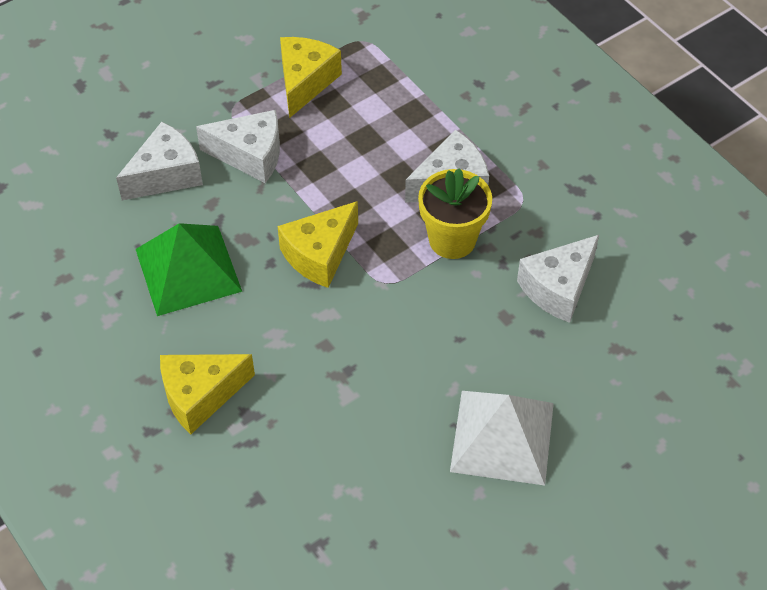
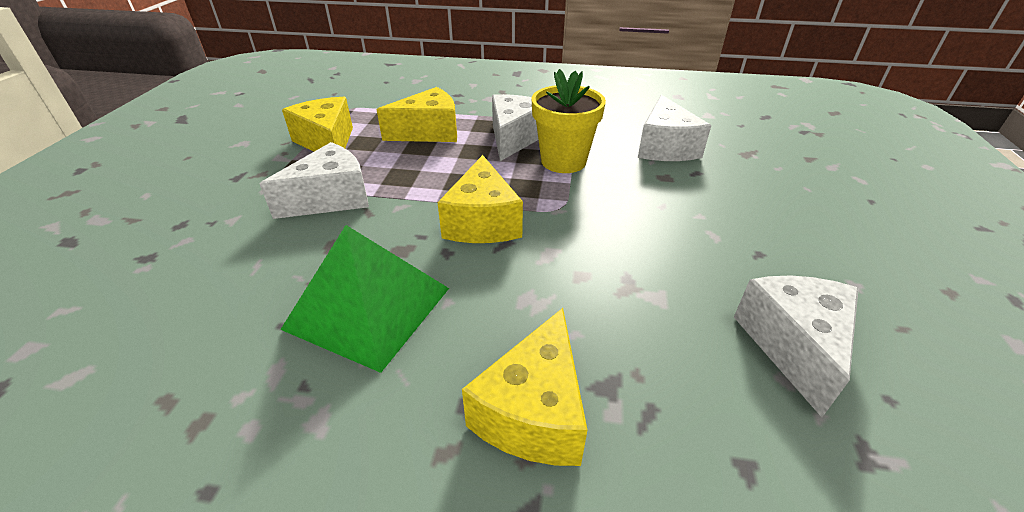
camera: 45 degrees left, 15 degrees down
white cheese [116,122,203,200] -> white cheese moved to [734,276,859,417]
white pyramid [450,391,554,486] -> none
none -> yellow cheese [376,87,457,142]

